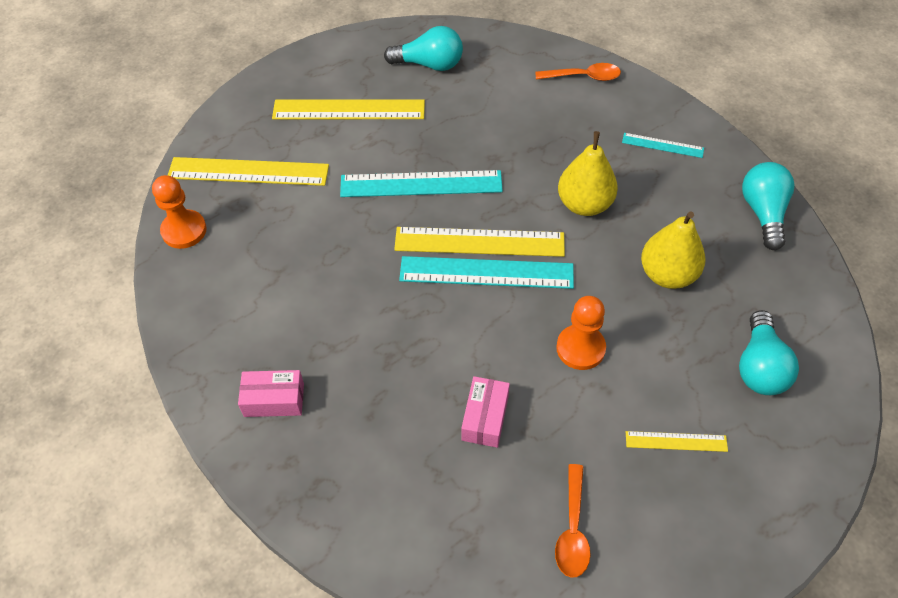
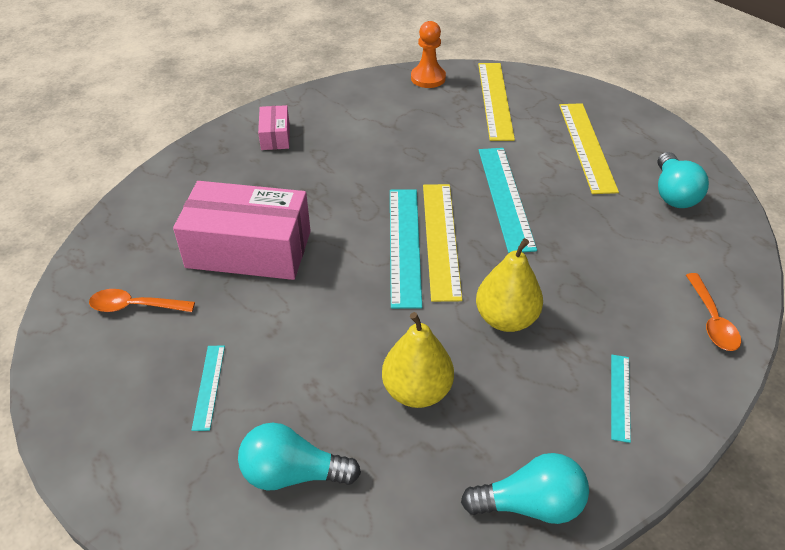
camera: 85 degrees right, 10 degrees down
pink box [461,376,510,448] -> pink box [173,181,311,280], size x2.16
orange pawn [556,296,606,370] -> none
yellow ruler [626,431,728,452] -> turquoise ruler [191,346,225,431]

